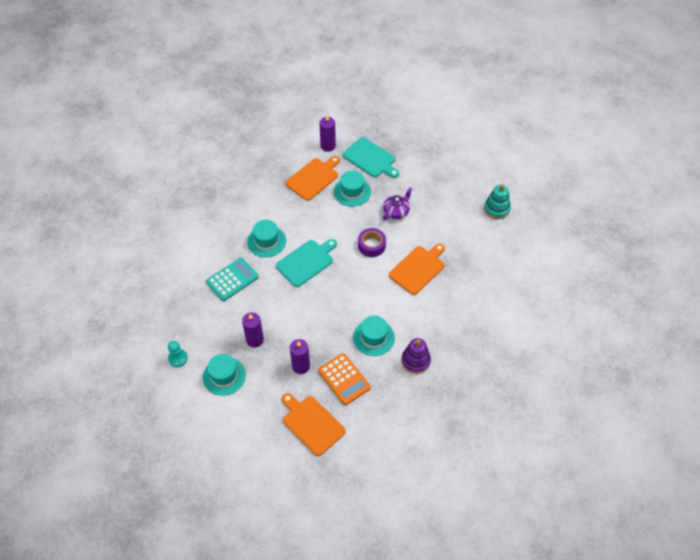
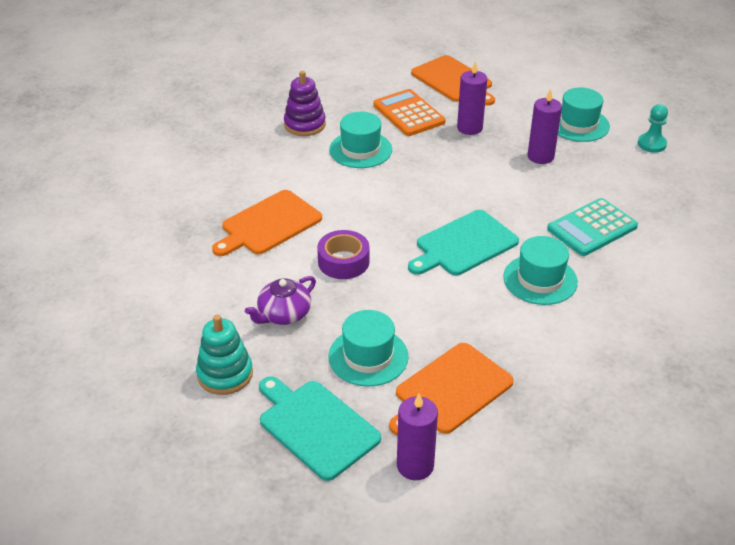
camera: 175 degrees left, 15 degrees down
turquoise stacking toy [484,184,511,219] -> turquoise stacking toy moved to [196,315,253,395]

